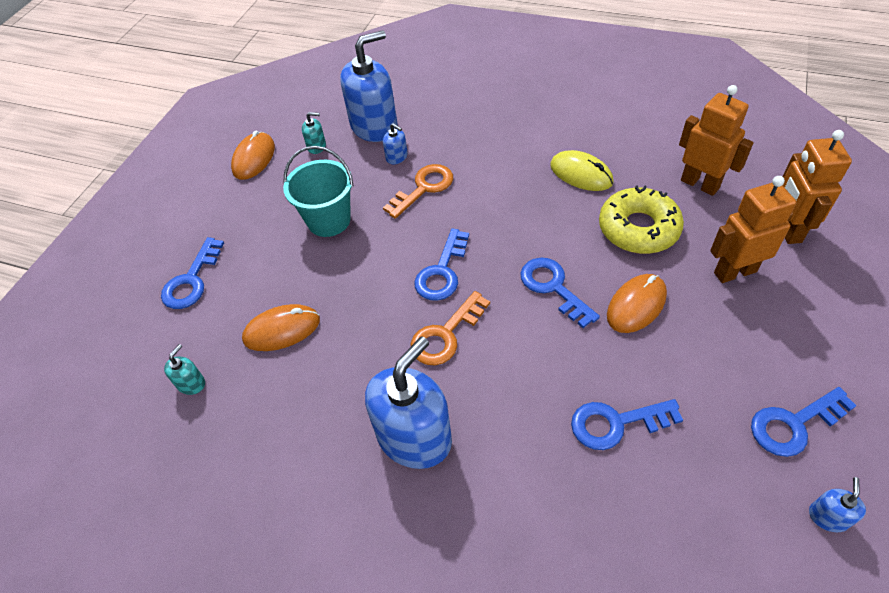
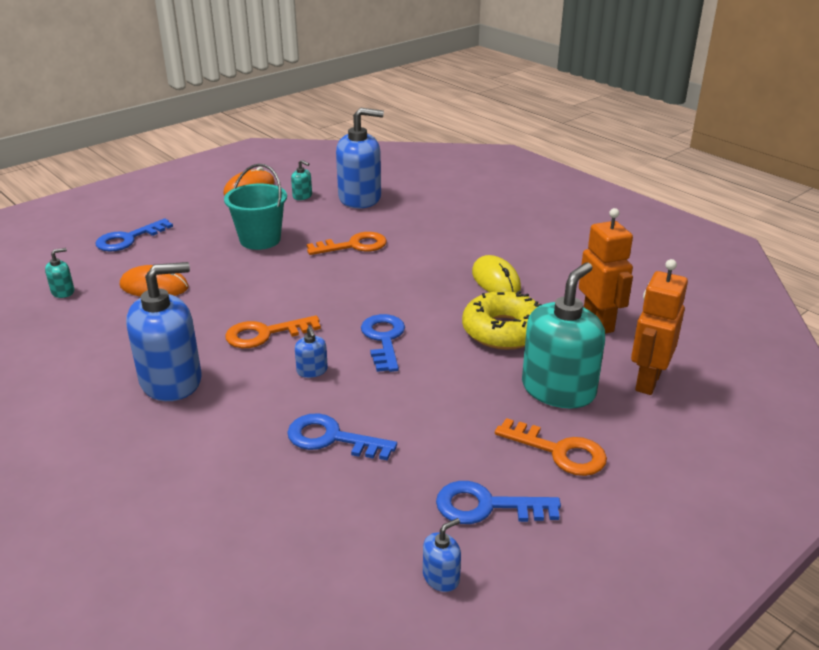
camera: 25 degrees right, 20 degrees down
blue soap dispenser [383,123,408,164] -> blue soap dispenser moved to [295,326,328,378]
blue key [414,228,469,301] -> none
orange mouse [607,274,667,333] -> none
orange robot [710,176,796,283] -> turquoise soap dispenser [522,263,605,409]
none -> orange key [495,418,607,476]

